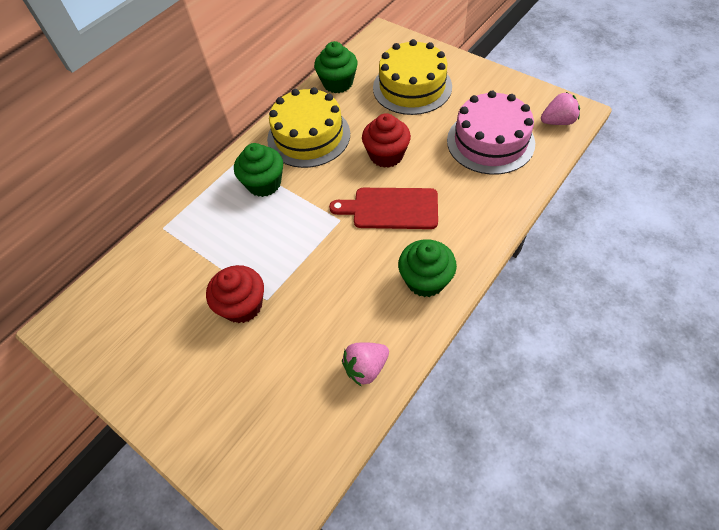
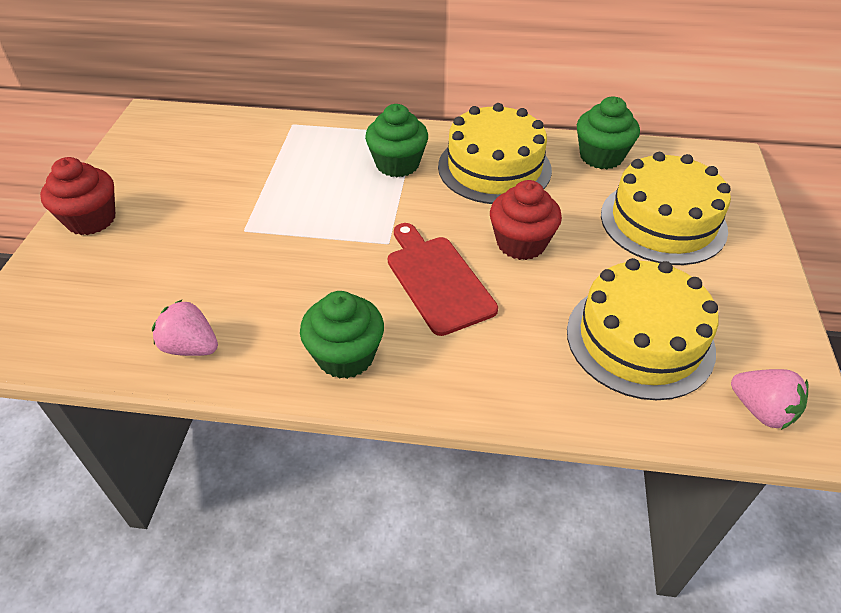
camera: 55 degrees right, 10 degrees down
red cupcake [206,265,264,323] -> red cupcake moved to [40,157,115,235]
pink cake [447,91,535,175] -> yellow cake [567,258,719,400]

